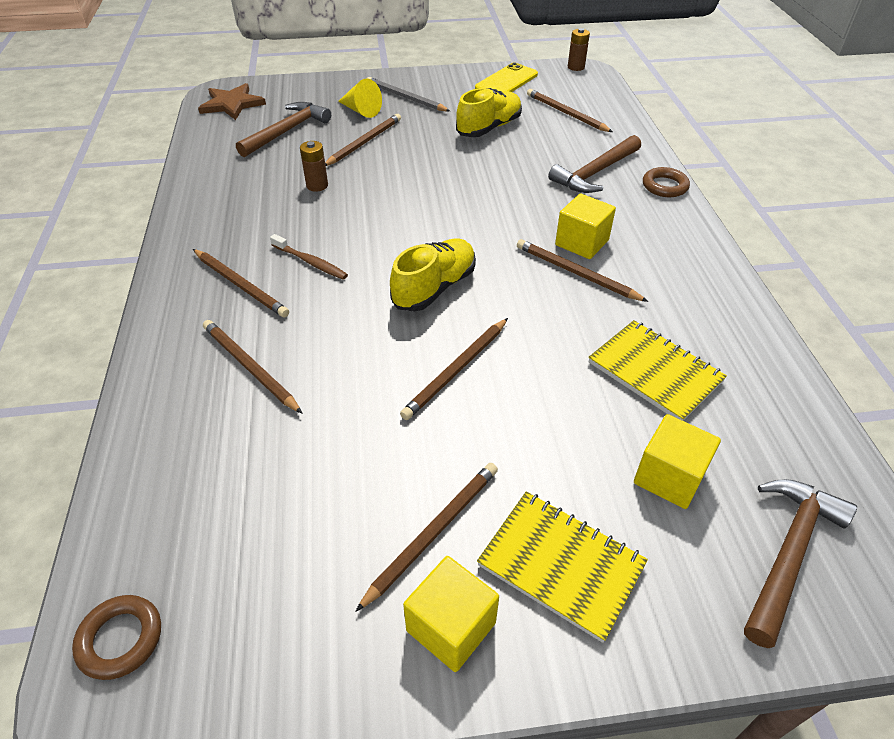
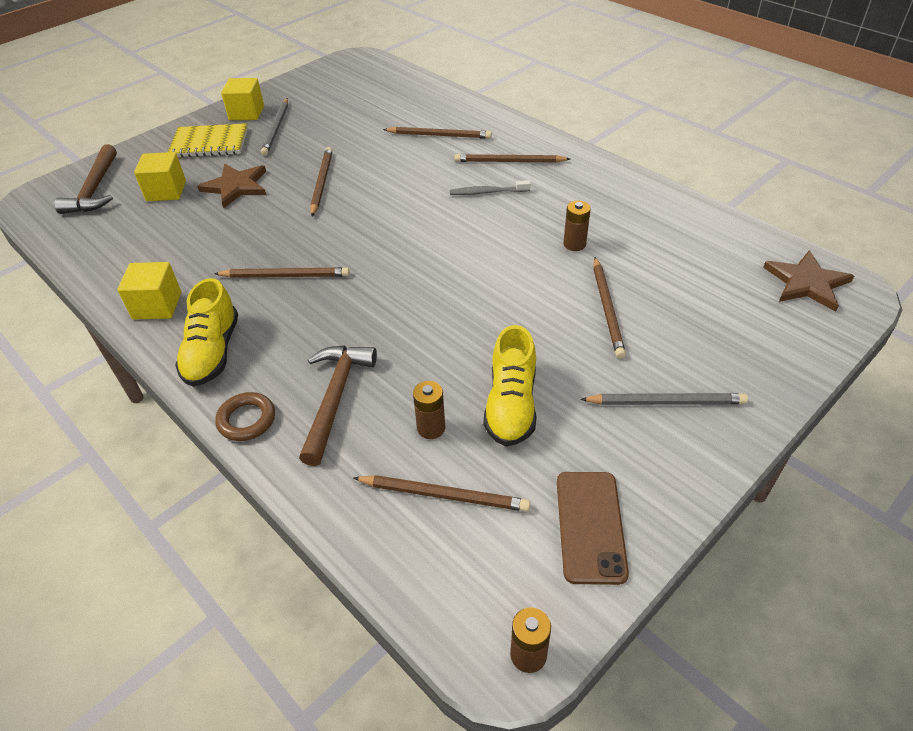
camera: 145 degrees right, 0 degrees up
brown ring [72,595,161,680] -> none
brown hammer [236,102,331,157] -> none
brown toothbrush [270,234,348,280] -> grey toothbrush [450,180,531,195]
yellow cone [338,78,382,118] -> none
brown pencil [355,463,498,612] -> grey pencil [261,98,288,156]
yellow shoe [390,239,476,312] -> yellow shoe moved to [175,278,238,387]
yellow phone [475,63,538,92] -> brown phone [557,472,629,585]
yellow cube [555,193,616,259] -> yellow cube moved to [117,262,181,319]
yellow notebook [589,320,727,421] -> none
none -> brown star [197,164,266,208]
none -> brown battery [413,381,445,439]

